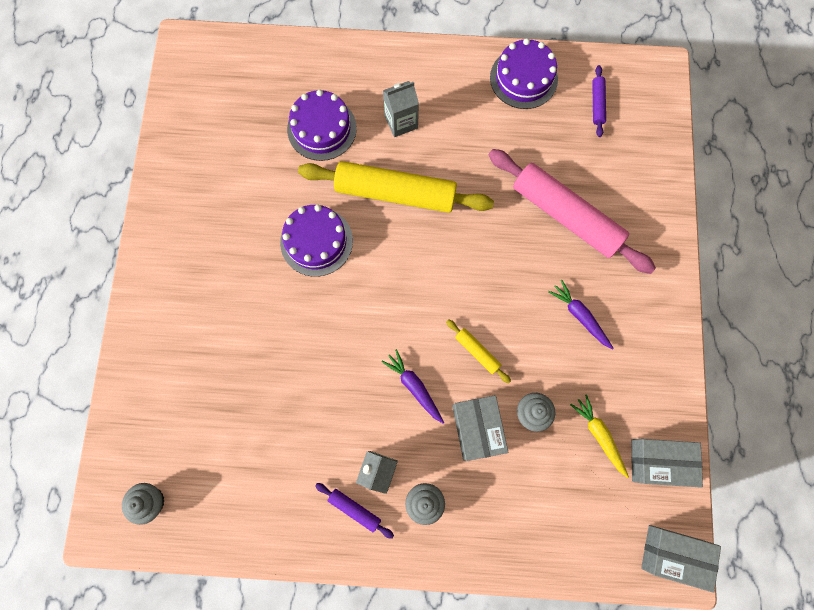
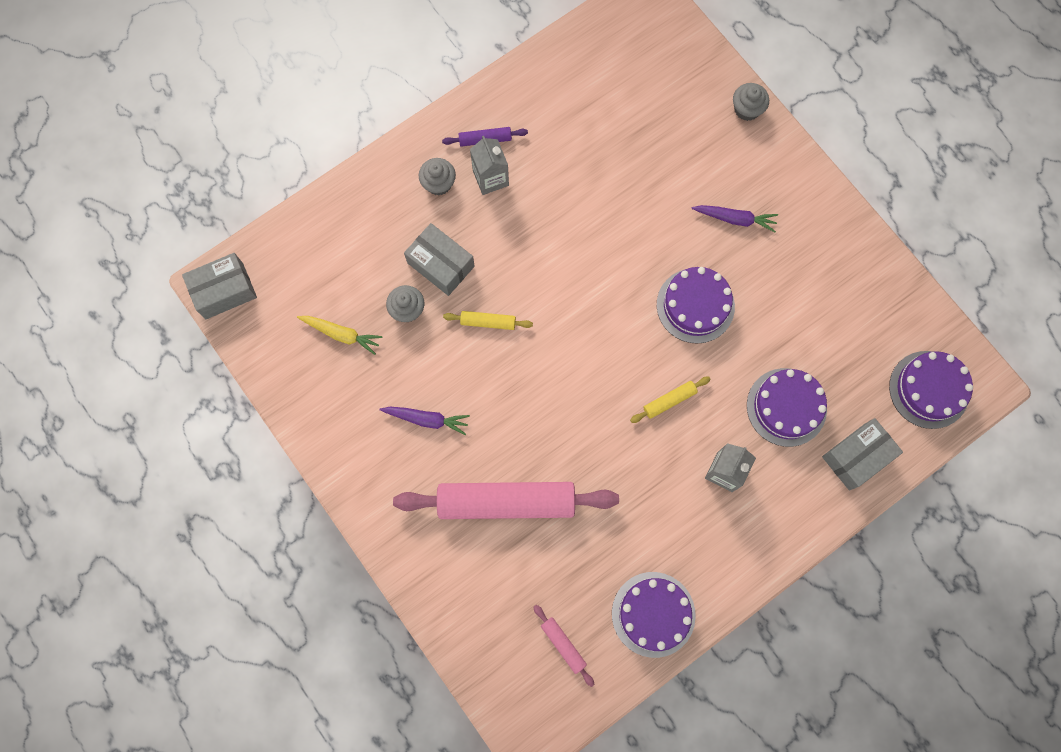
camera: 140 degrees right, 0 degrees up
grey cupcake [122,483,165,525] -> grey cupcake moved to [733,83,769,121]
yellow rolling pin [298,161,494,213] -> yellow rolling pin [630,376,711,423], size x0.42
purple carrot [381,349,444,423] -> purple carrot moved to [691,205,778,232]
purple rolling pin [592,65,606,137] -> pink rolling pin [533,605,595,687]
grey box [631,439,703,488] -> grey box moved to [822,418,903,491]
none -> purple cake [889,351,973,429]

